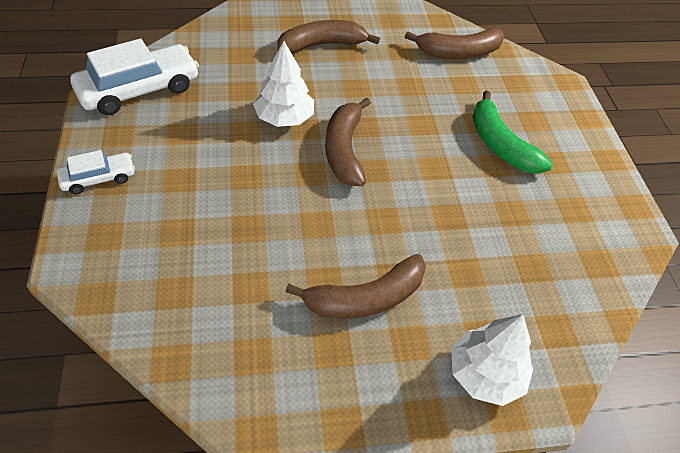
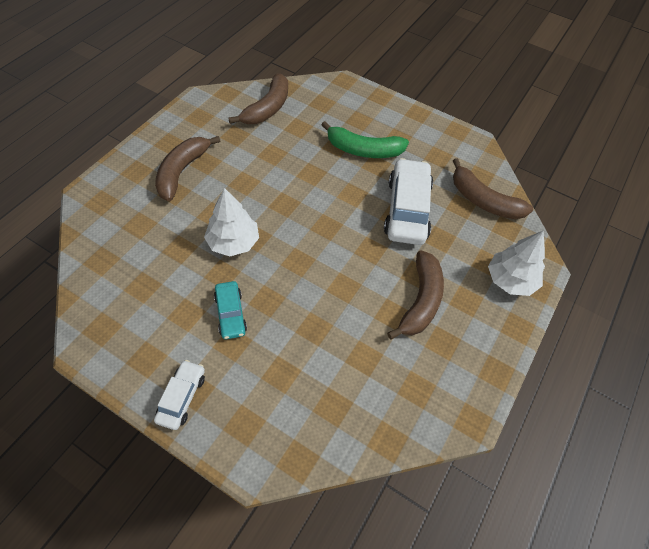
camera: 50 degrees left, 5 degrees up
white car [70,39,199,115] -> white car moved to [384,158,433,245]
brown banana [325,97,371,186] -> brown banana moved to [453,158,533,219]
none -> turquoise car [214,281,247,339]

